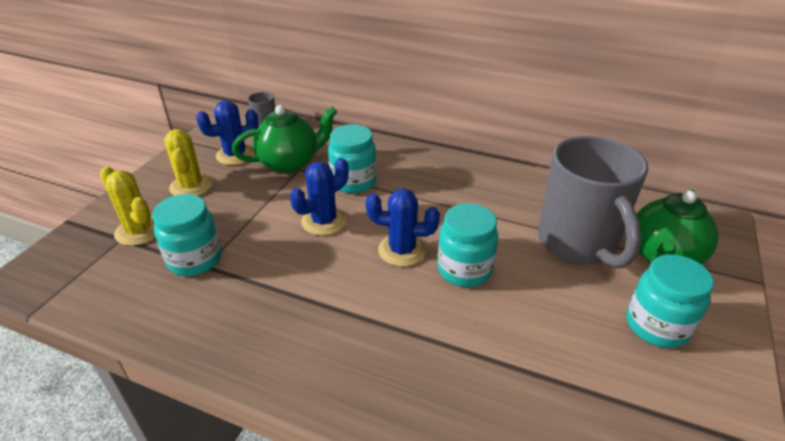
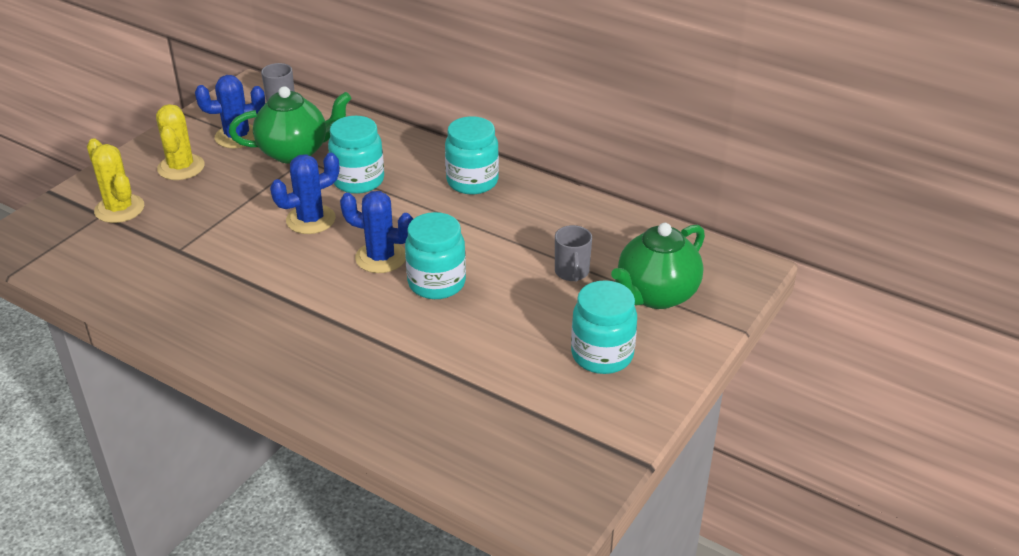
camera: 10 degrees right, 0 degrees up
turquoise jar [152,194,222,276] -> turquoise jar moved to [445,116,499,194]
grey mug [538,136,648,268] -> grey mug [555,225,592,282], size x0.41

